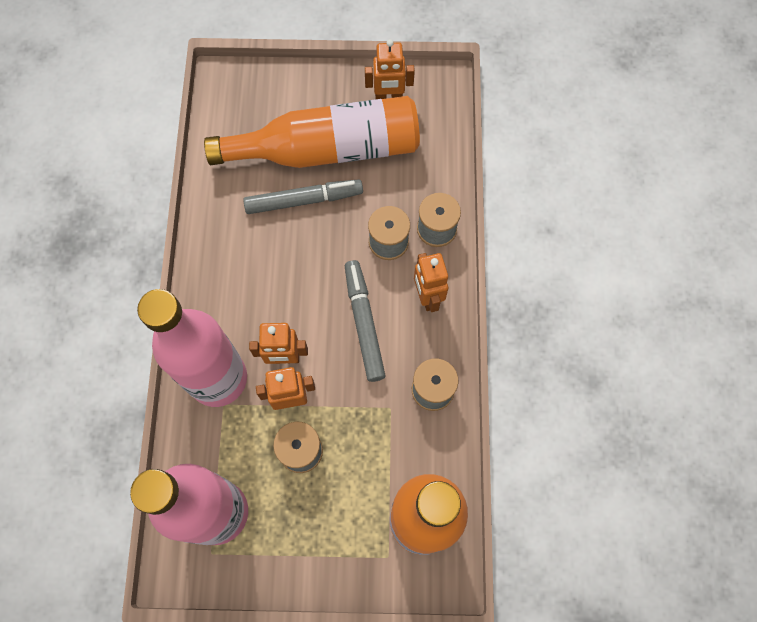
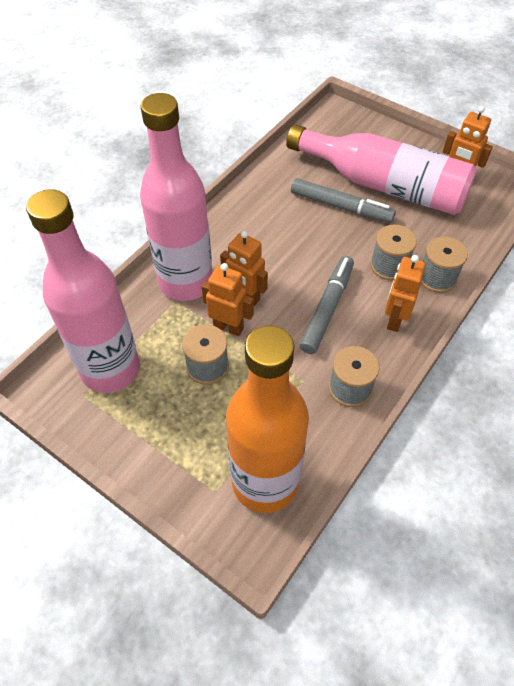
camera: 35 degrees right, 15 degrees down
orange bottle [204,96,420,168] -> pink bottle [286,124,477,215]

